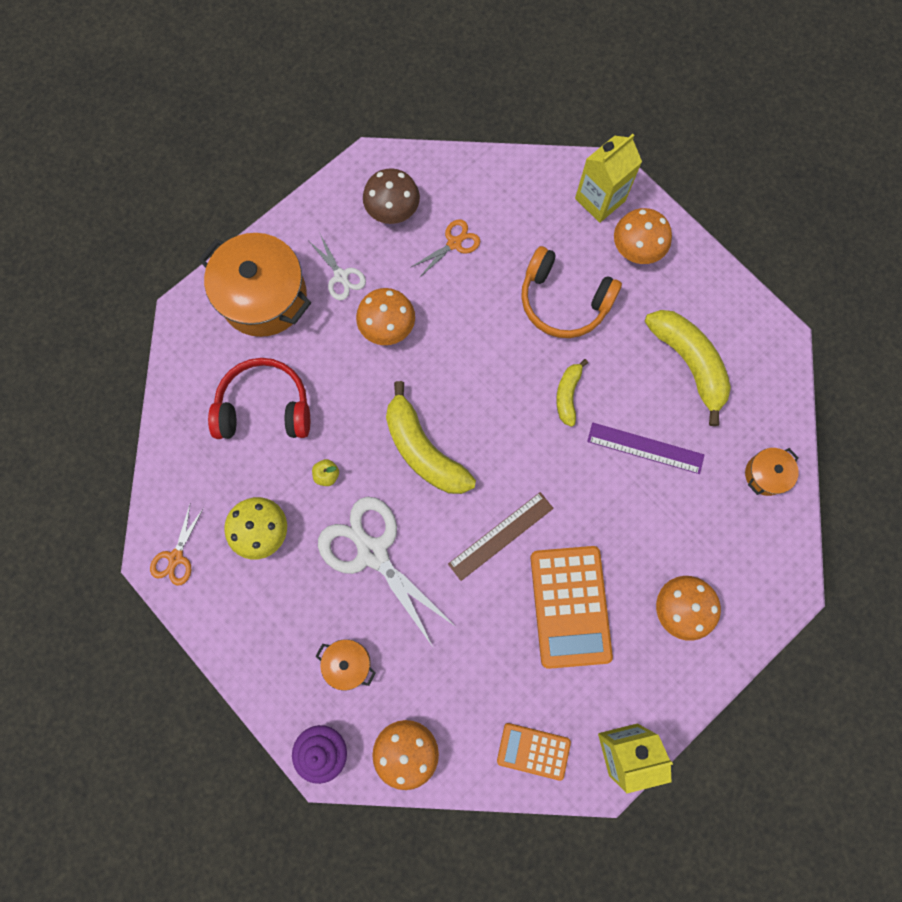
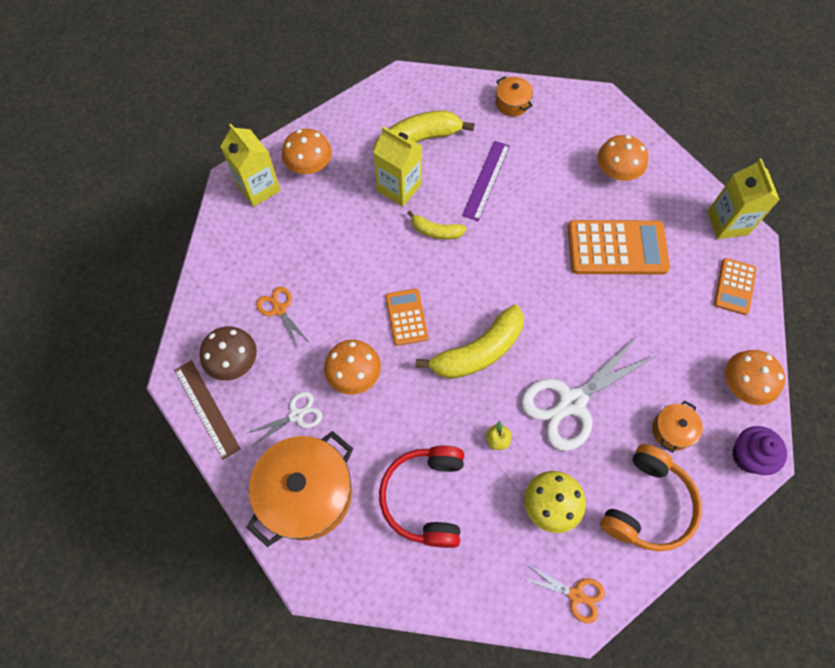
camera: 85 degrees left, 10 degrees down
brown ruler [448,492,554,581] -> brown ruler moved to [174,360,241,460]
orange headphones [521,246,622,338] -> orange headphones moved to [600,444,702,551]
none -> yellow carton [373,126,422,207]
none -> orange calculator [386,289,428,346]

